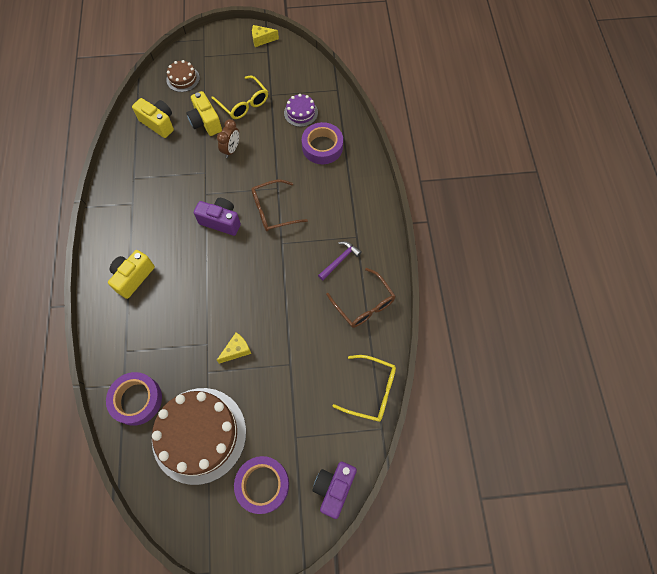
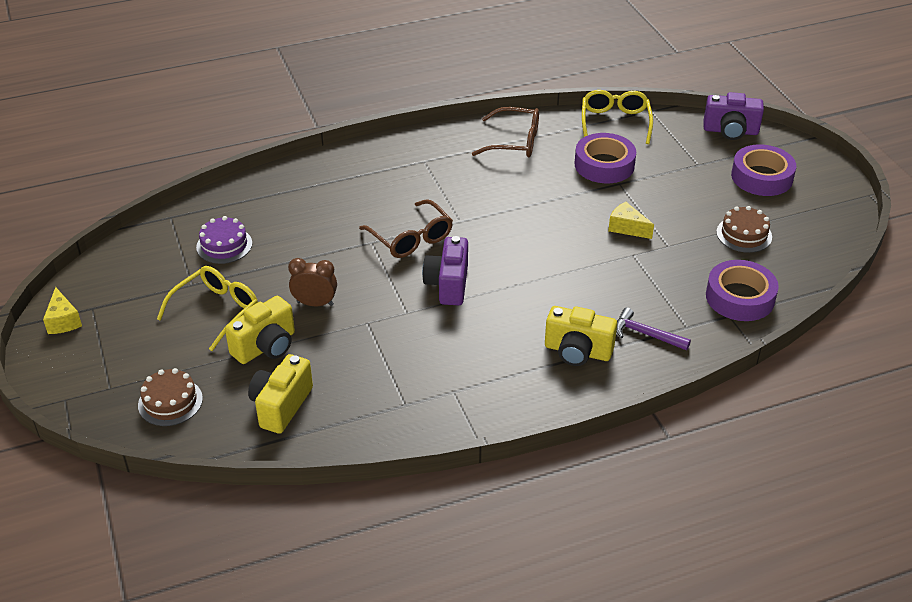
camera: 105 degrees left, 25 degrees down
brown cake [152,388,246,485] -> brown cake [716,206,772,253], size x0.47
purple tape [302,122,343,164] -> purple tape moved to [574,133,636,183]
purple hammer [318,241,362,280] -> purple hammer moved to [616,308,691,351]
brown glasses [326,268,396,328] -> brown glasses turned 60 degrees clockwise [472,107,539,157]

